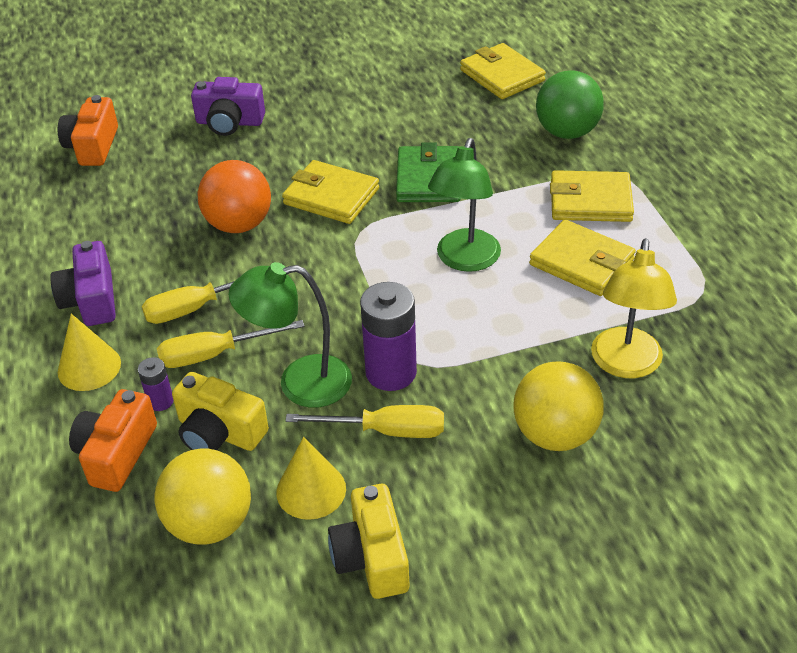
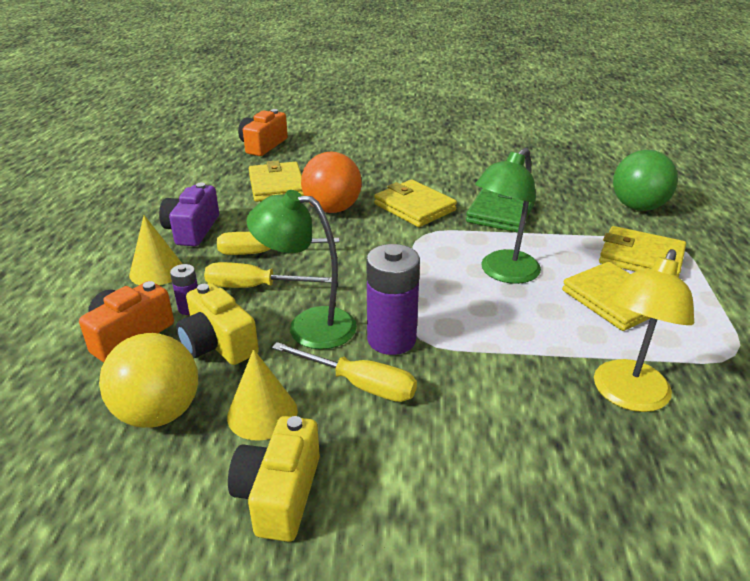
camera: 20 degrees right, 10 degrees down
purple camera [191,77,265,136] -> none
yellow wallet [460,43,546,99] -> yellow wallet moved to [249,160,304,202]
yellow ball [513,361,603,451] -> none

